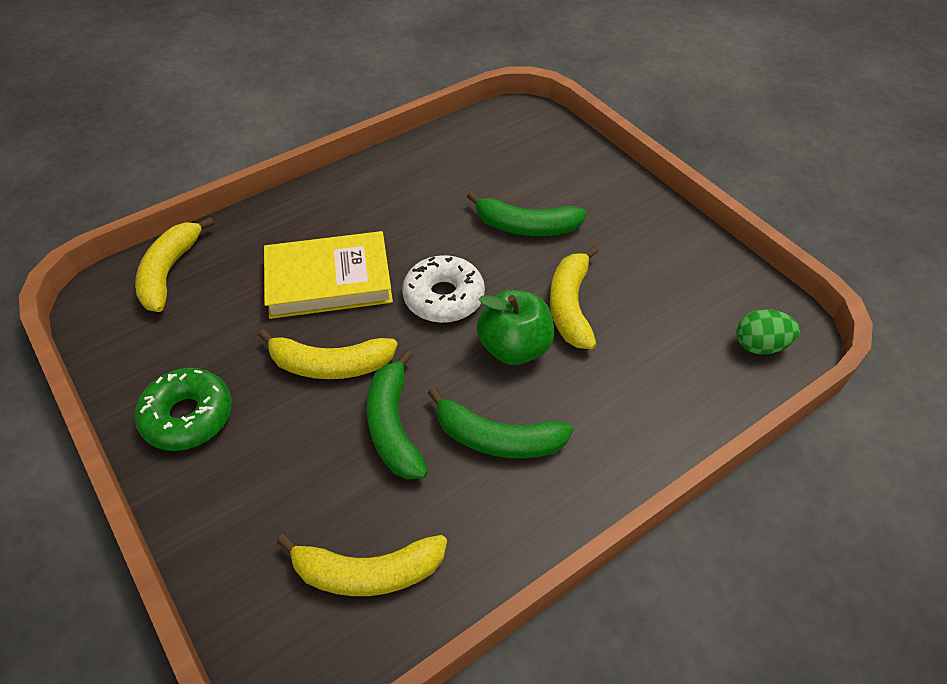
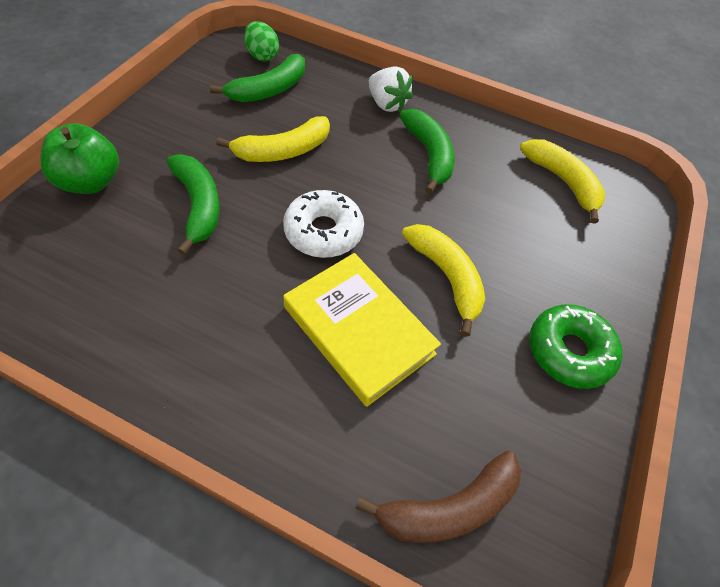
camera: 125 degrees left, 5 degrees up
yellow banana [135,217,214,312] -> brown banana [355,451,521,543]
green banana [366,350,428,479] -> green banana moved to [210,54,305,102]
green apple [477,290,554,365] -> green apple moved to [40,123,119,194]
none -> white strawberry [368,66,413,113]

